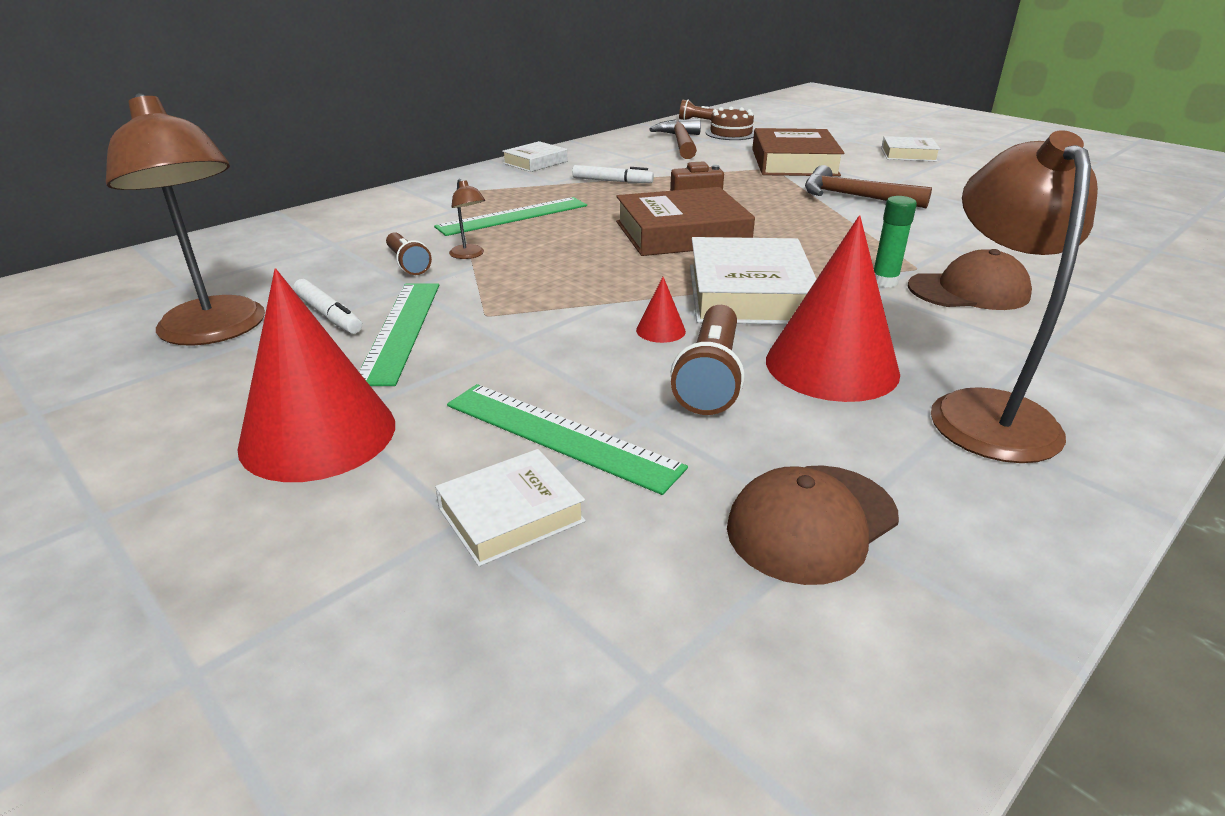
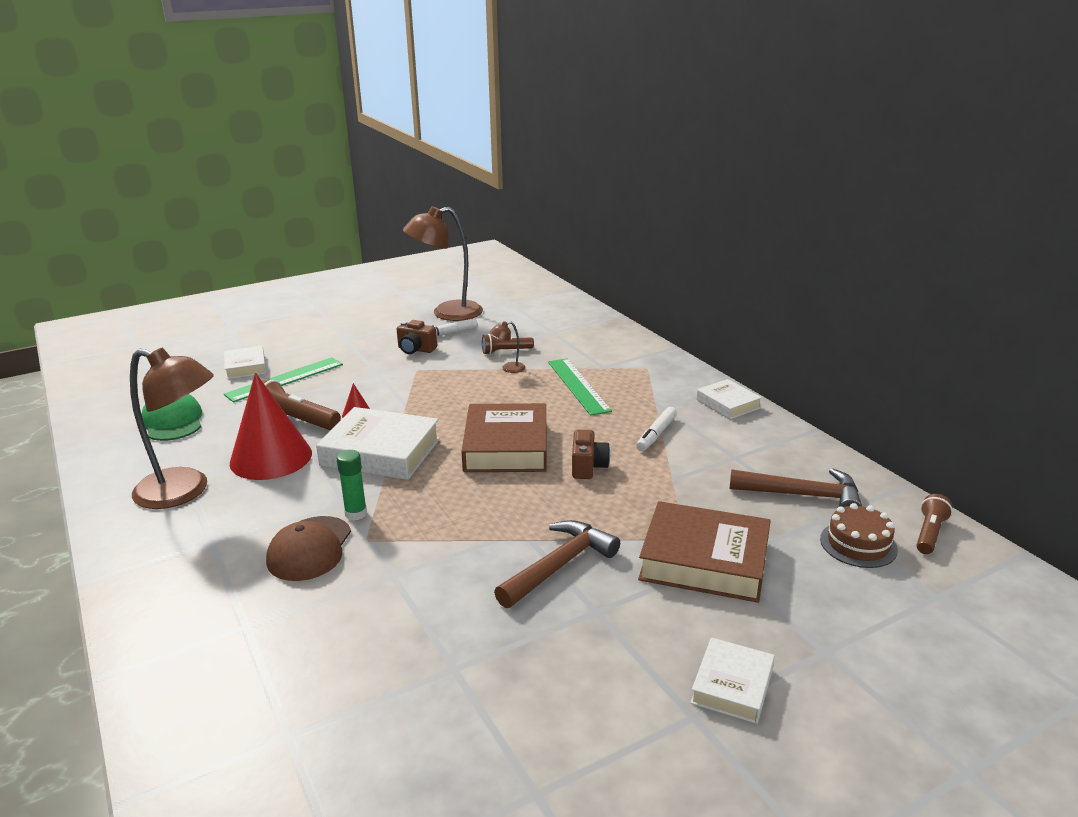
camera: 105 degrees right, 5 degrees down
red cone [237,269,395,482] -> none
green ruler [359,283,439,386] -> brown camera [397,320,437,354]
brown cap [727,465,899,585] -> green cap [141,394,202,441]

